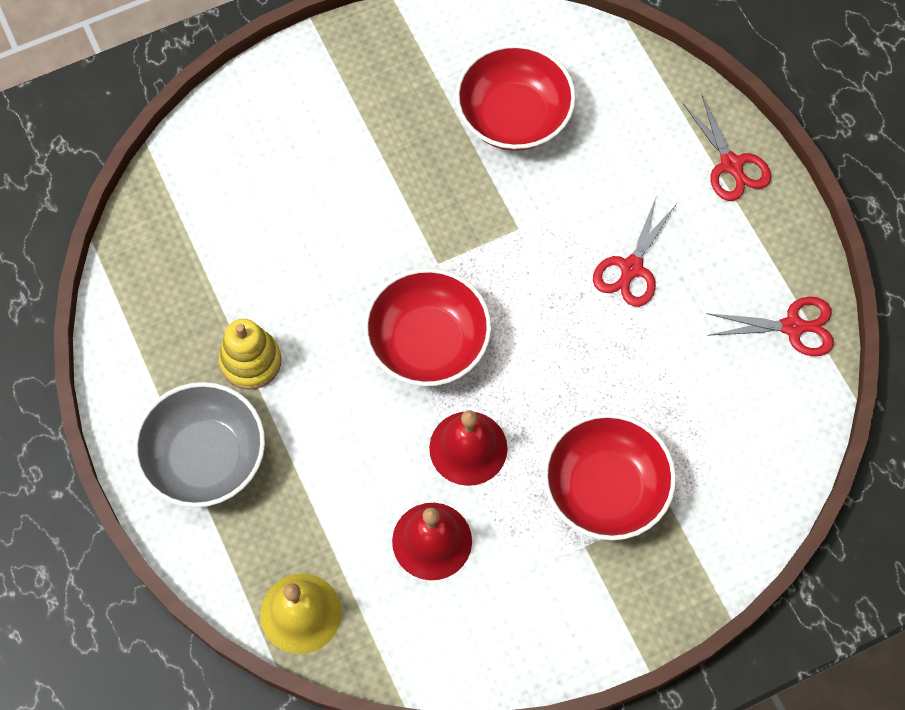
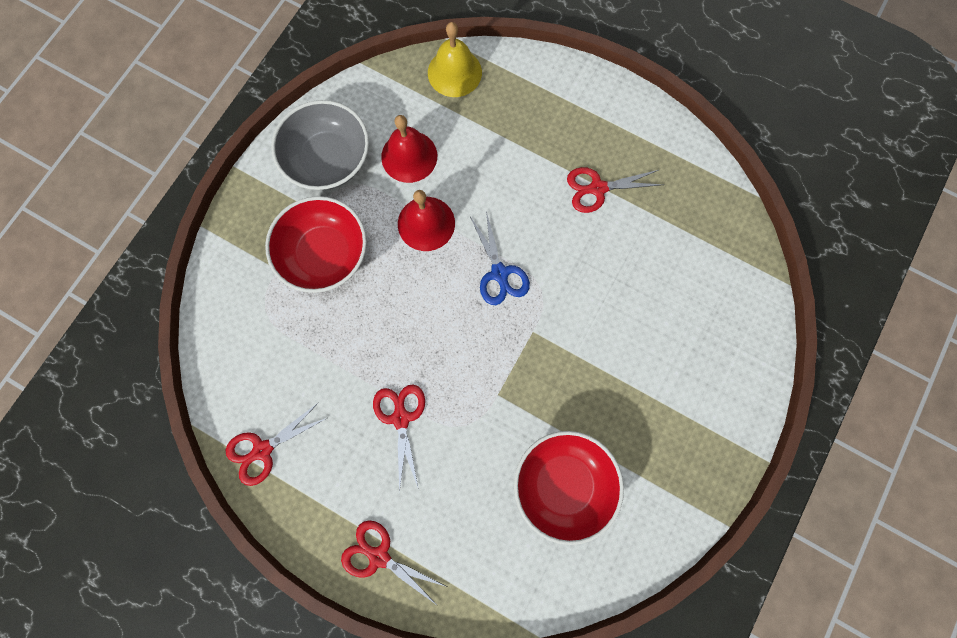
camera: 145 degrees right, 10 degrees up
grey bowl [133,382,265,508] -> grey bowl moved to [271,100,369,190]
yellow stacking toy [219,319,281,389] -> red scissors [567,167,663,213]
red bowl [364,268,491,386] -> blue scissors [470,211,530,305]

